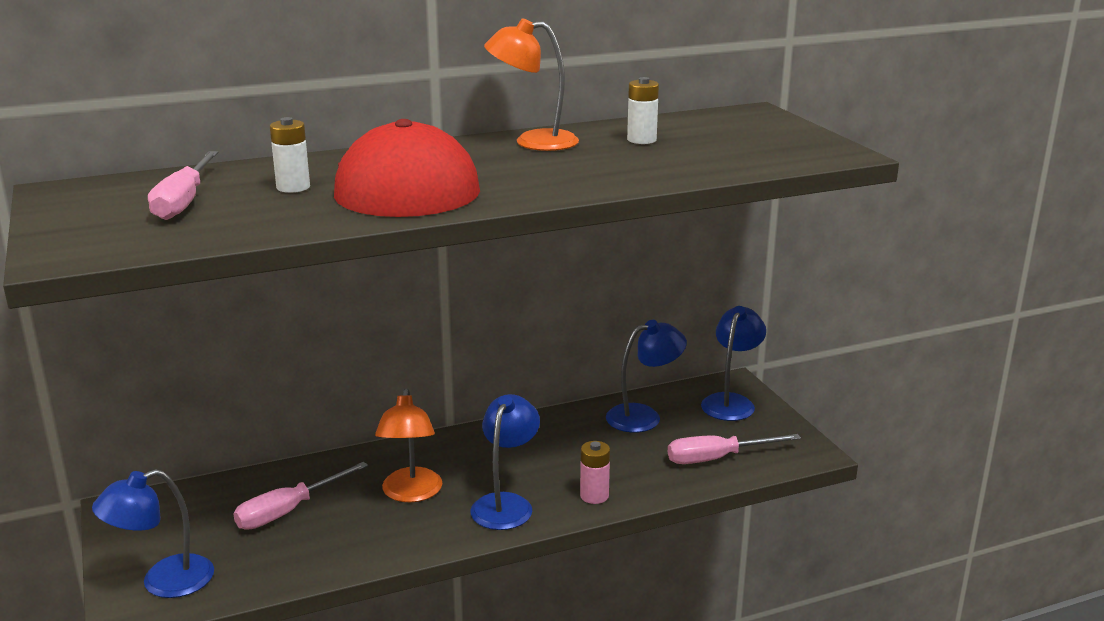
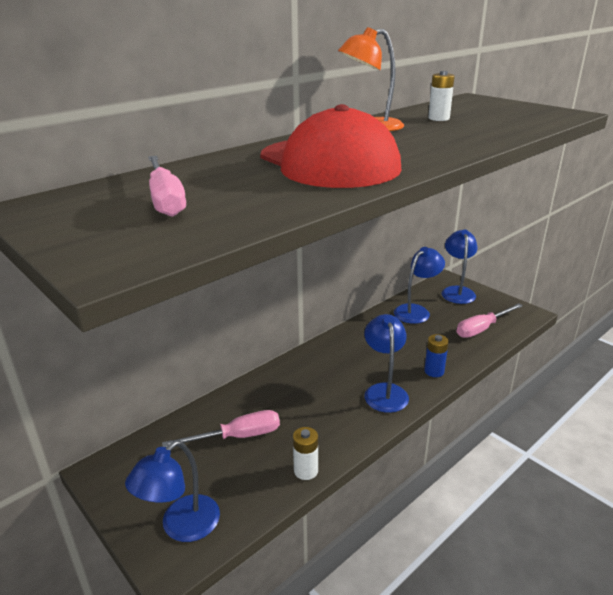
camera: 20 degrees left, 5 degrees up
pink screwdriver [233,462,368,530] -> pink screwdriver turned 135 degrees counterclockwise [162,410,280,447]
white battery [270,117,310,193] -> white battery moved to [293,427,318,480]
orange lamp [375,388,442,502] -> none
pink battery [580,441,610,504] -> blue battery [424,334,449,377]

